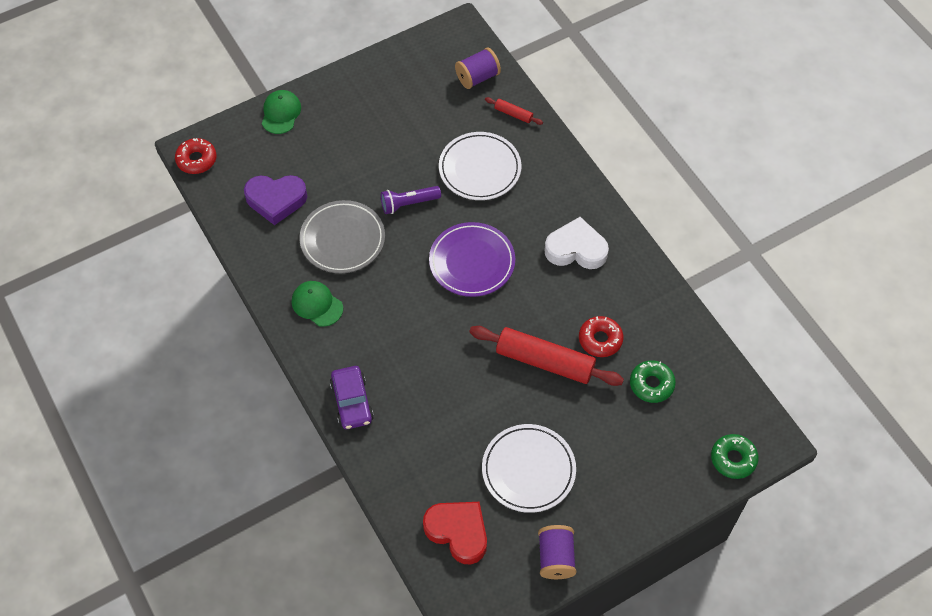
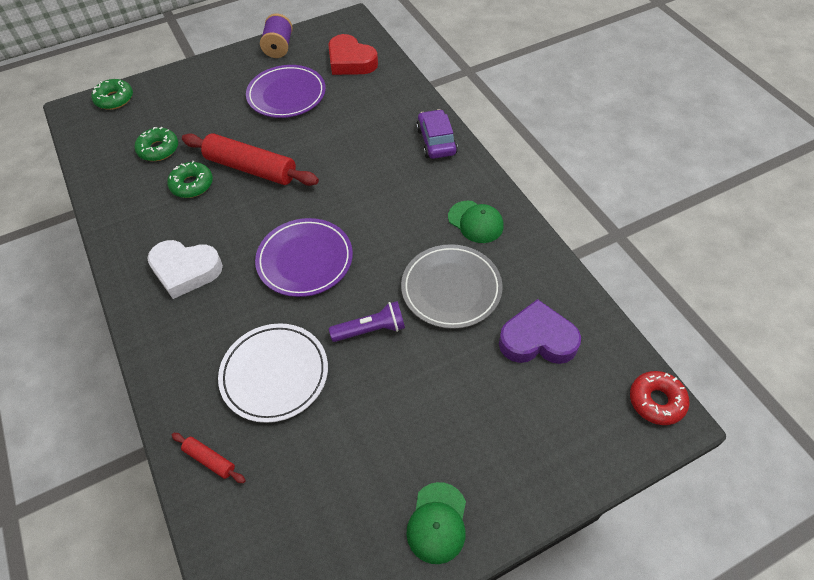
camera: 175 degrees left, 5 degrees down
green cap [262,90,301,134] -> green cap moved to [406,482,466,564]
purple spool [455,48,501,89] -> none
white plate [482,424,576,513] -> purple plate [246,65,326,118]
red donut [579,316,623,357] -> green donut [167,161,213,198]

